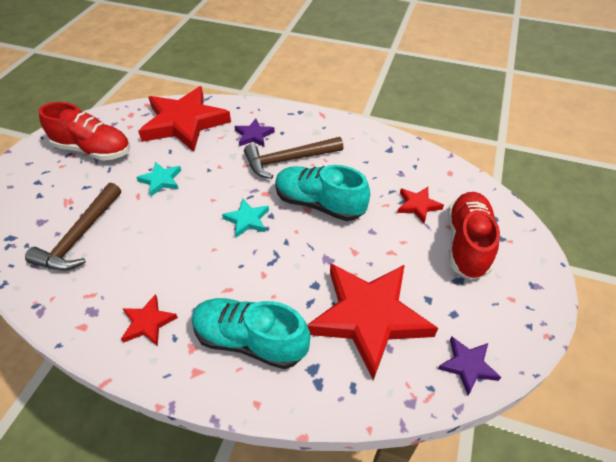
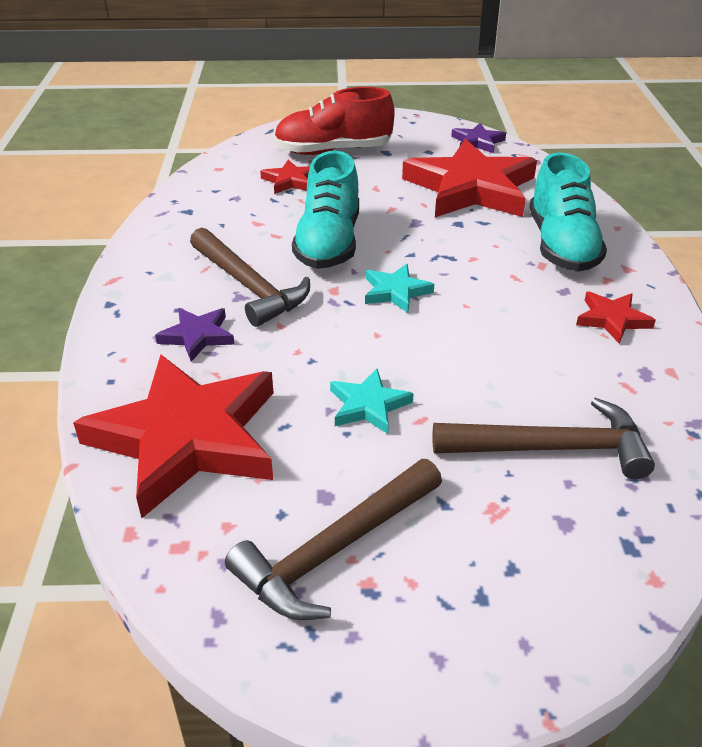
camera: 110 degrees left, 10 degrees down
red shoe [39,102,130,161] -> brown hammer [225,459,442,620]

